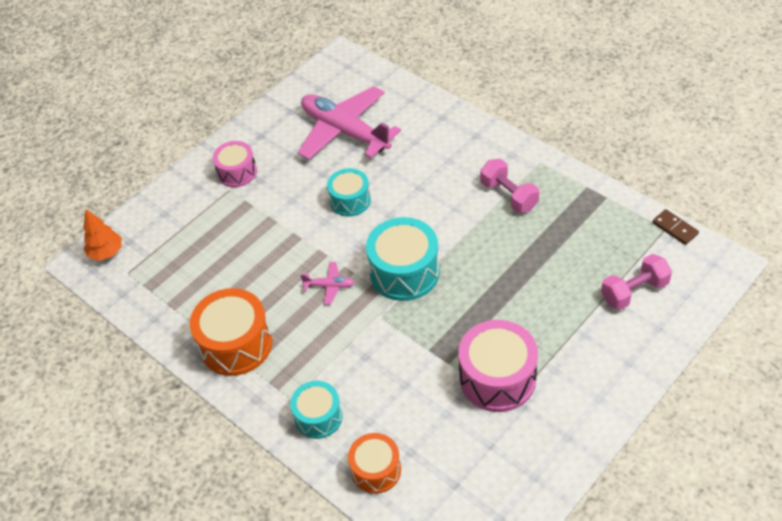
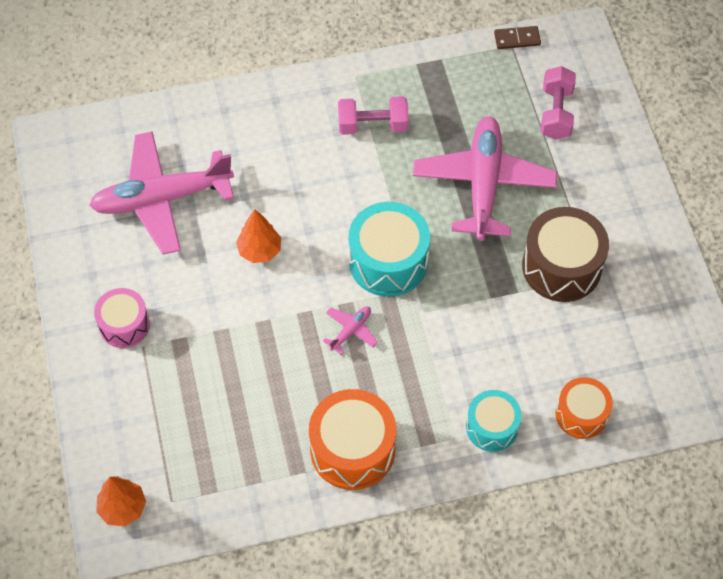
camera: 60 degrees left, 10 degrees up
turquoise drum [327,168,371,216] -> orange tree [236,209,281,263]
pink drum [459,320,538,412] -> brown drum [522,207,609,302]
none -> pink plane [413,117,557,241]

